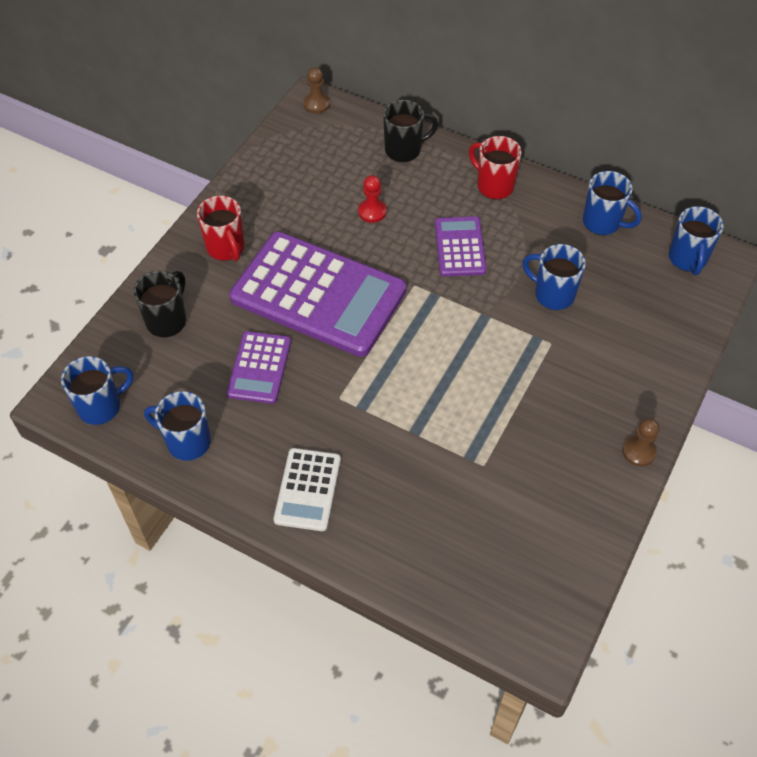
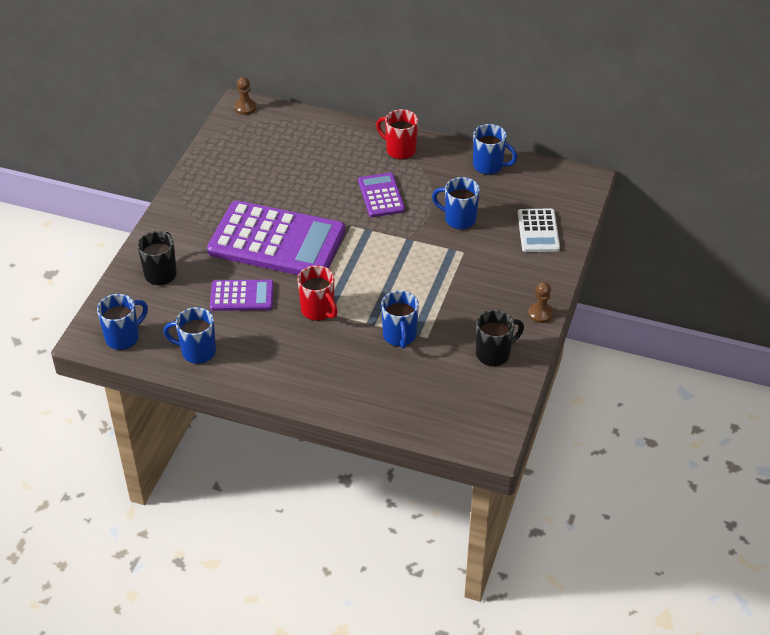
camera: 10 degrees left, 10 degrees down
red mug [197,196,244,261] -> red mug moved to [297,265,338,321]
purple calculator [227,331,291,404] -> purple calculator turned 90 degrees counterclockwise [210,280,274,311]
white calculator [274,448,341,531] -> white calculator moved to [518,209,560,252]
red pawn [358,175,387,223] -> none
black mug [383,100,438,162] -> black mug moved to [476,310,524,366]
blue mug [669,206,723,275] -> blue mug moved to [381,291,419,349]

